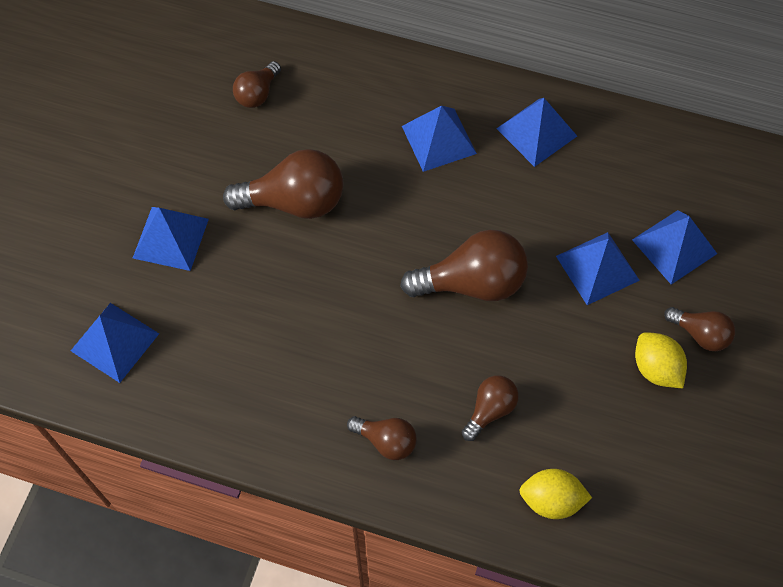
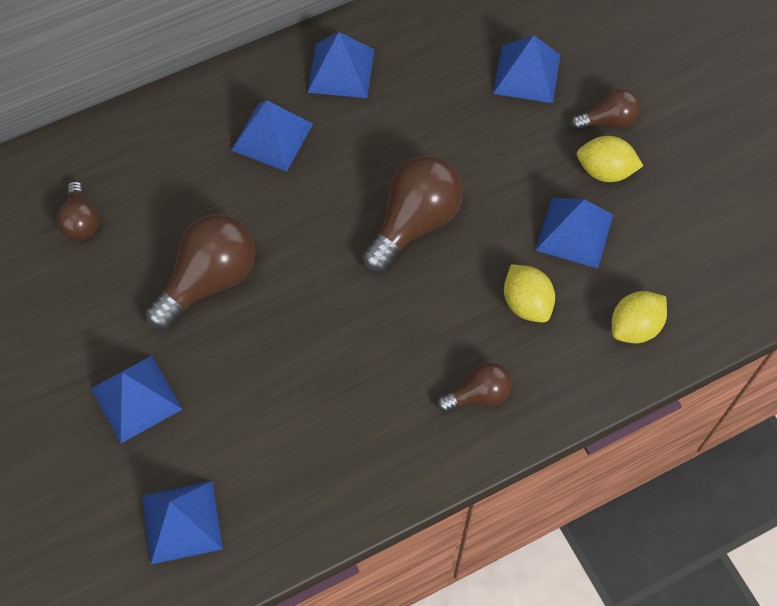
camera: 45 degrees left, 0 degrees up
brown light bulb [462,375,519,441] -> yellow lemon [504,264,555,323]
blue pyramid [556,232,640,305] -> blue pyramid moved to [535,197,613,268]

